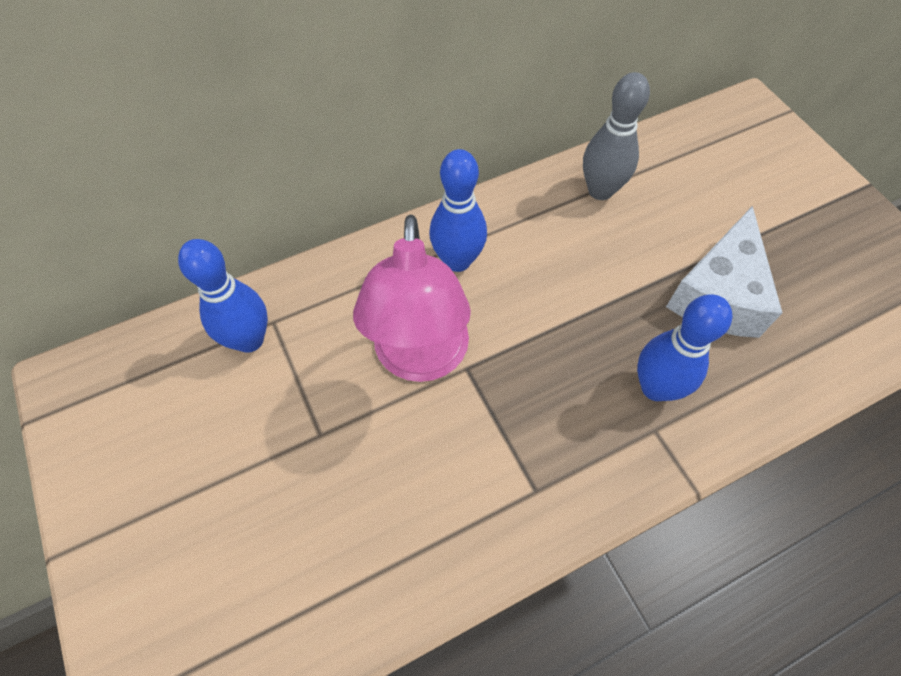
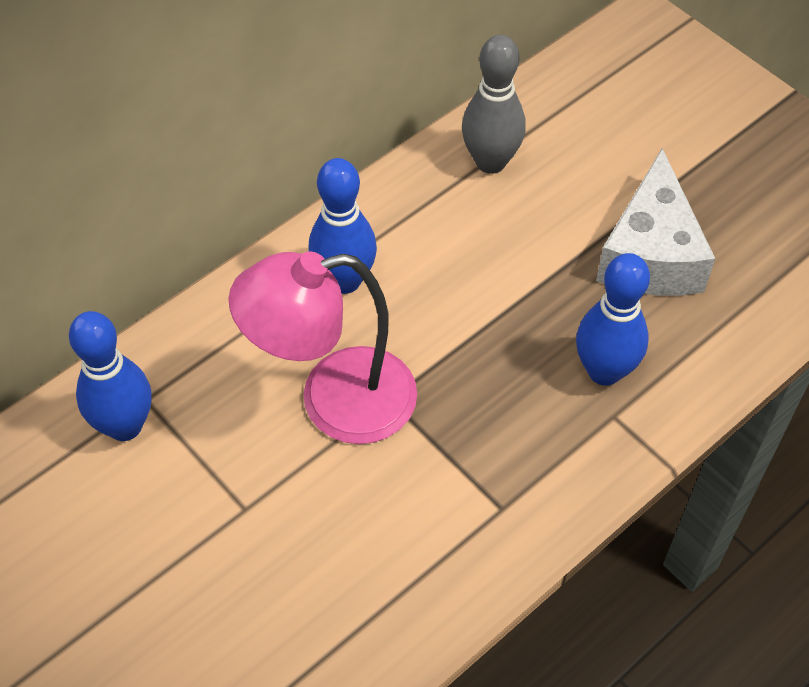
camera: 15 degrees left, 5 degrees down
pink lamp [353,215,471,382] -> pink lamp turned 90 degrees clockwise [228,251,417,444]

